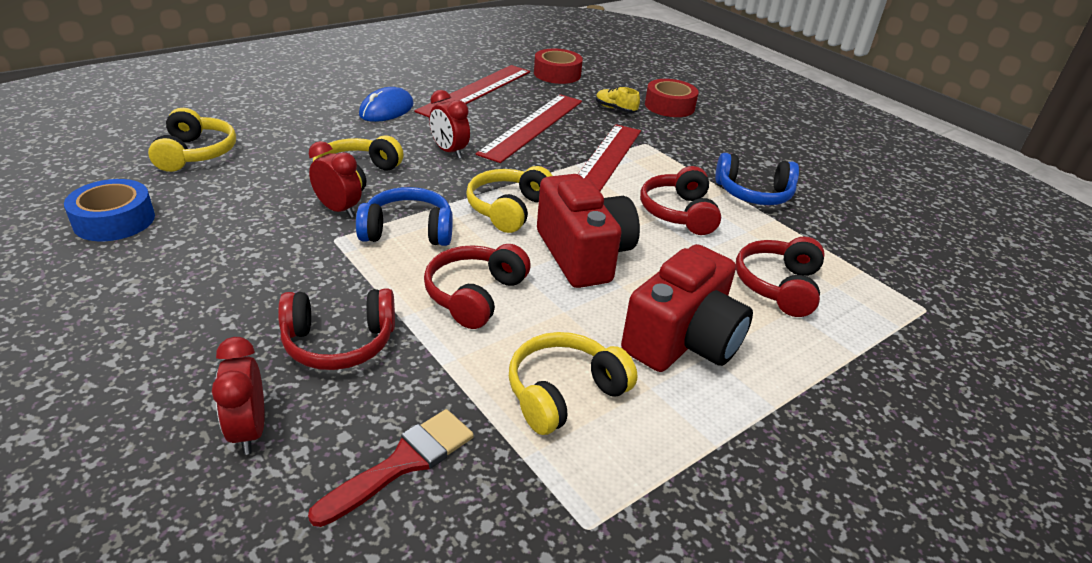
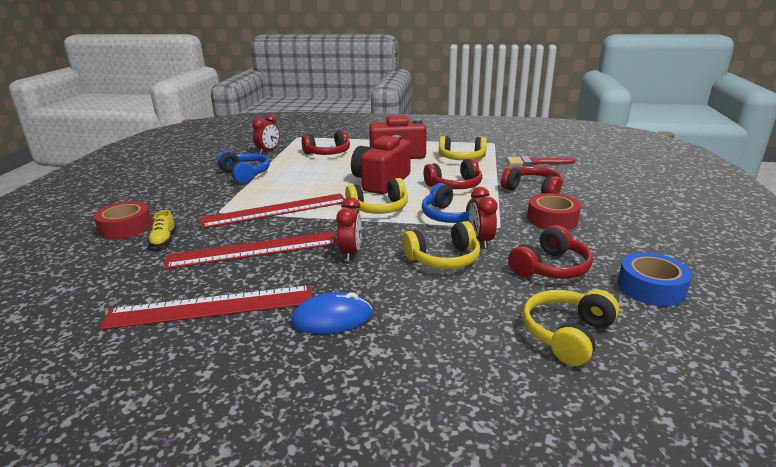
camera: 130 degrees left, 10 degrees down
red clock [212,337,265,455] -> red clock moved to [252,114,280,154]
red tape [534,49,583,84] -> red tape moved to [527,193,581,230]
red headphones [640,166,721,235] -> red headphones moved to [508,225,593,279]

